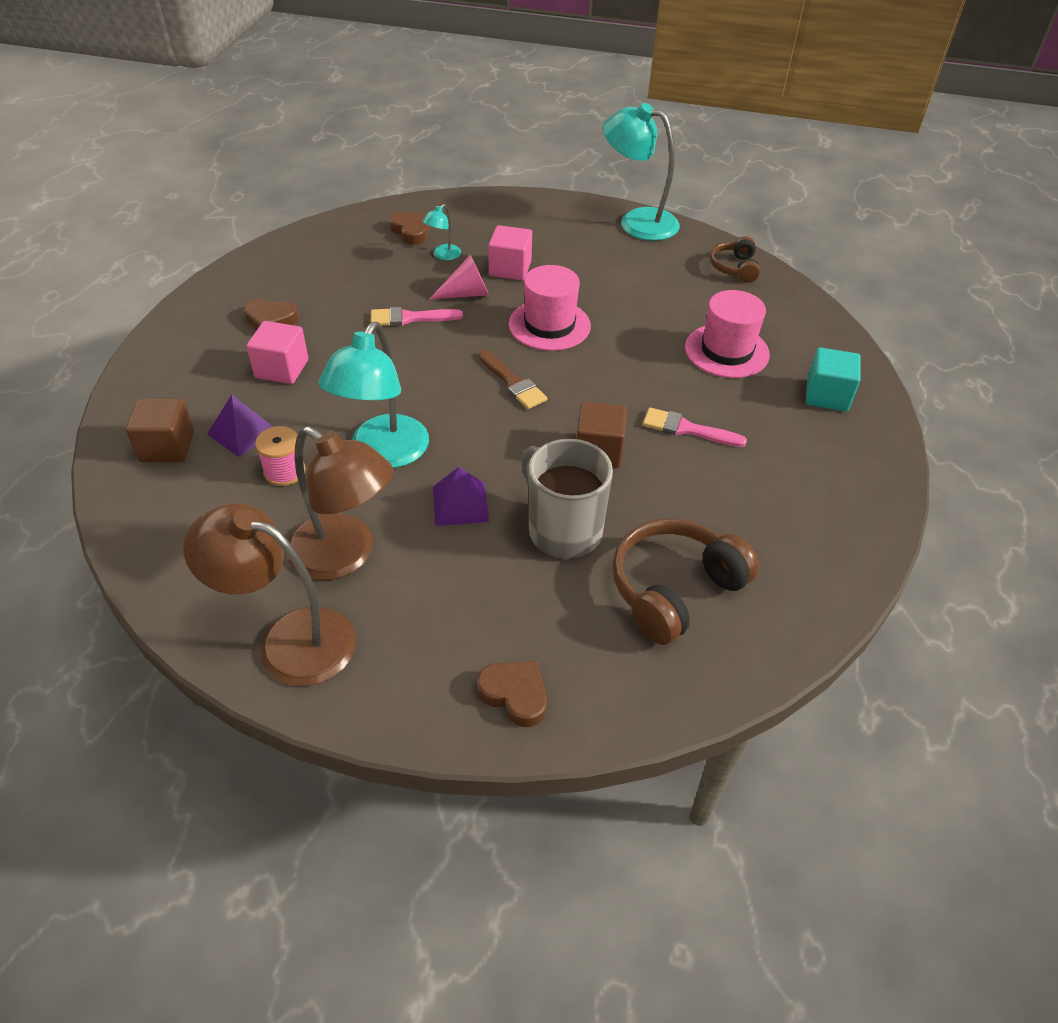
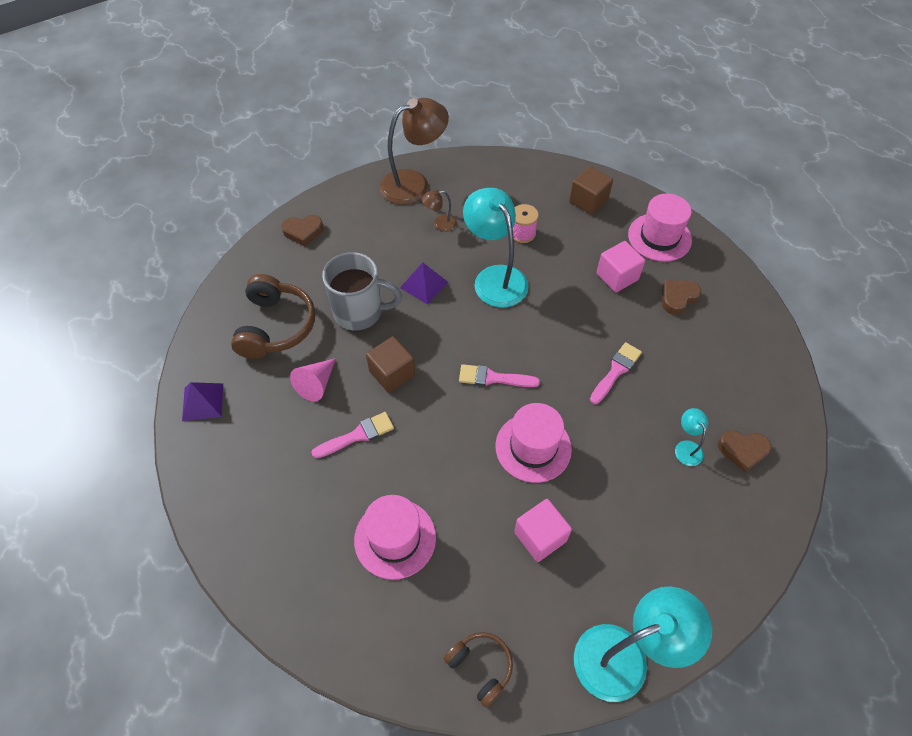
camera: 135 degrees right, 10 degrees up
purple pyramid [207,395,273,457] -> purple pyramid moved to [182,382,223,421]
brown lamp [286,426,393,580] -> brown lamp [422,190,457,232], size x0.45
pink cone [430,255,489,299] -> pink cone moved to [290,358,336,401]
brown brush [479,350,547,409] -> pink brush [459,364,540,387]
pink cube [488,225,532,280] -> pink cube moved to [514,499,572,562]
turquoise cube [806,347,861,411] -> none
none -> pink hat [628,194,692,262]

